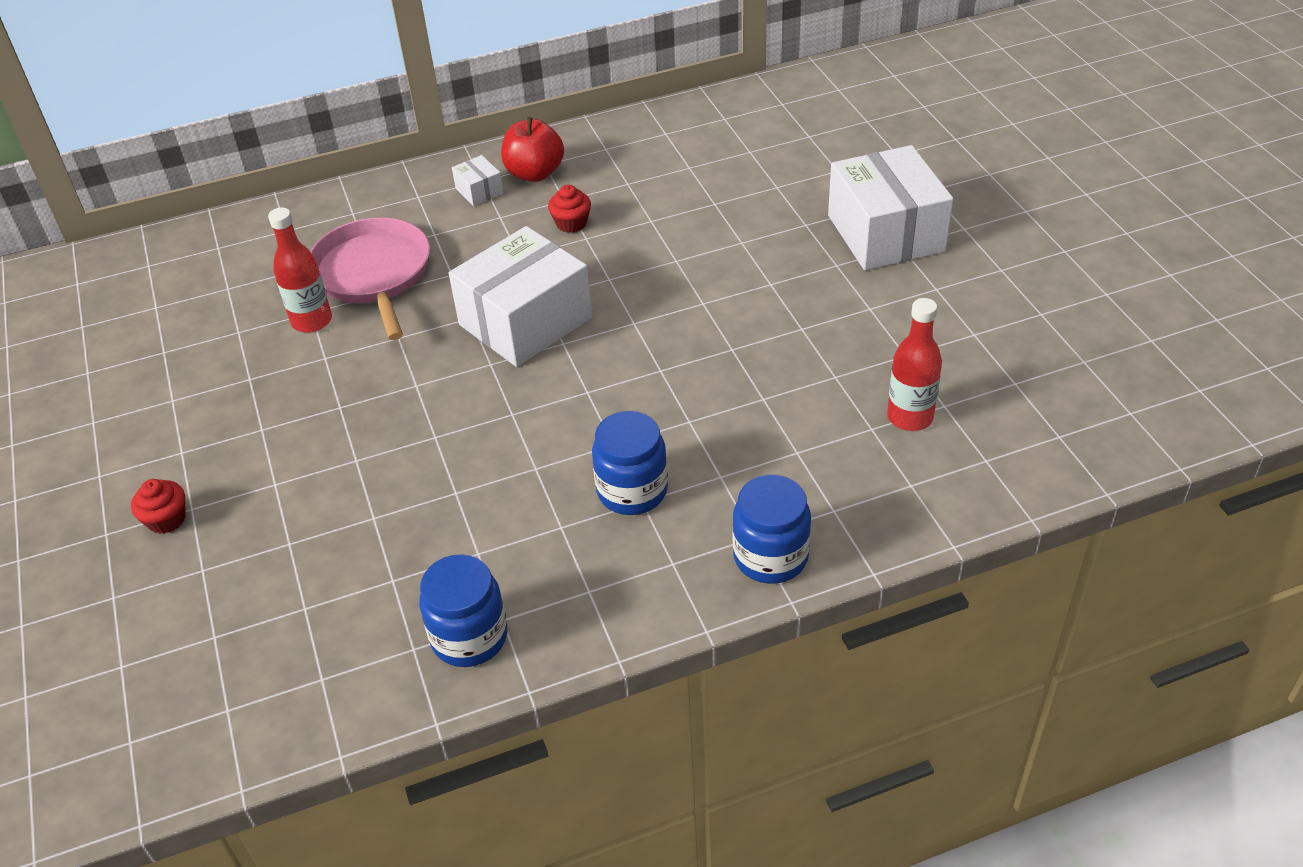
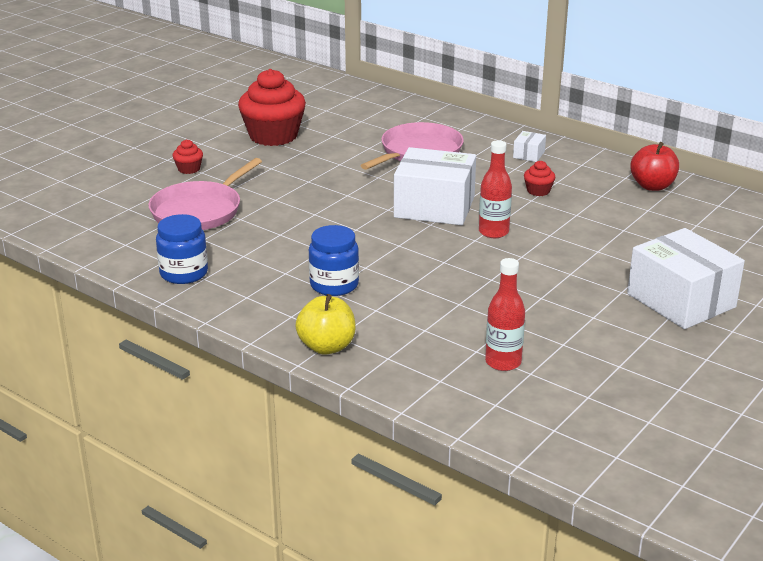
camera: 55 degrees right, 15 degrees down
red bottle [268,208,332,333] -> red bottle moved to [479,140,512,238]
red apple [501,117,564,182] -> red apple moved to [630,142,679,191]
blue jar [732,475,811,584] -> yellow apple [295,294,356,355]
white box [828,145,953,270] -> white box turned 75 degrees counterclockwise [627,228,745,329]
none -> pink pan [148,158,262,230]
none -> red cupcake [238,69,306,146]

